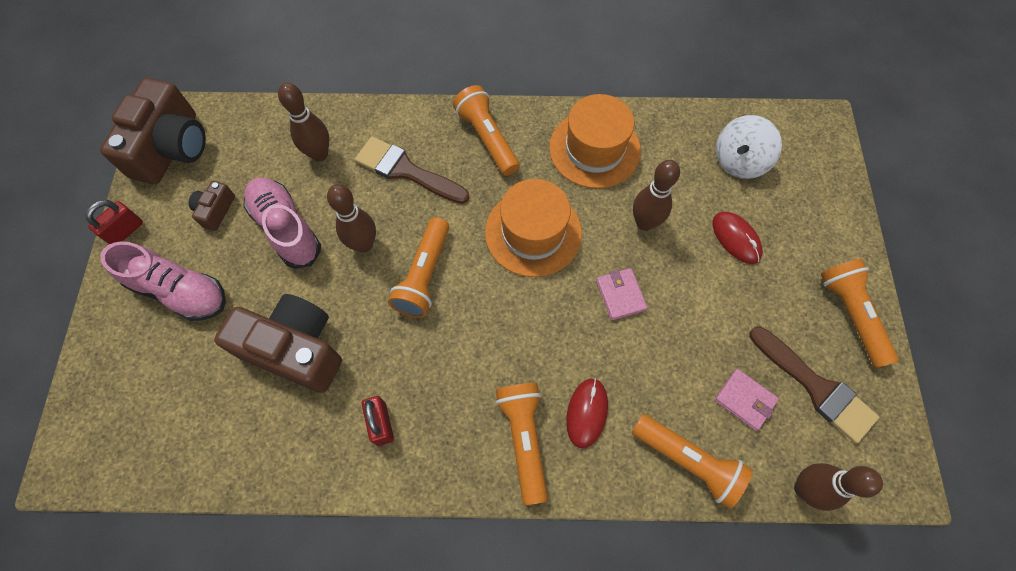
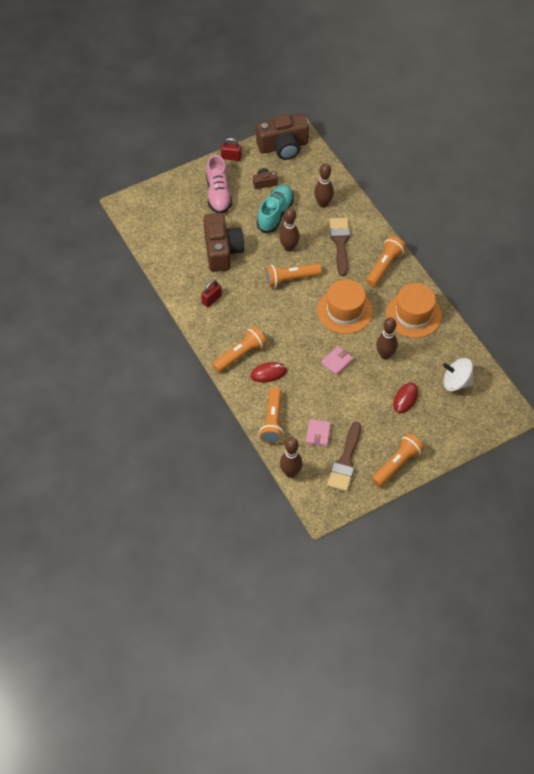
camera: 60 degrees right, 10 degrees down
pink shoe [243,177,321,269] -> turquoise shoe [257,185,294,233]

